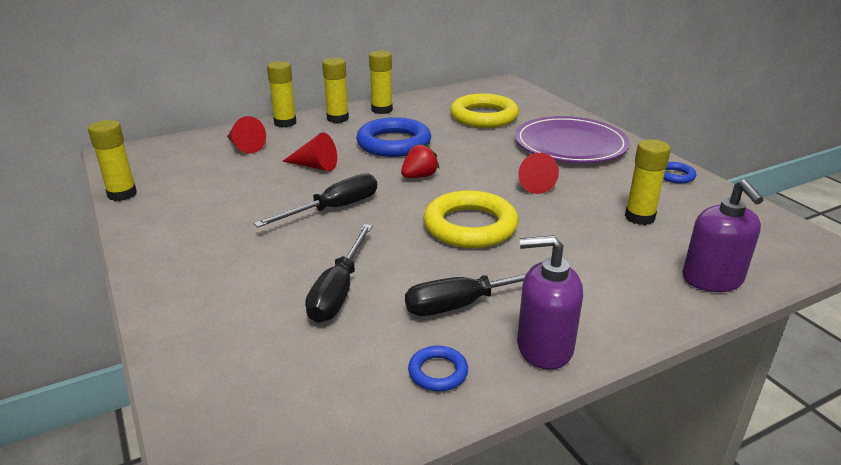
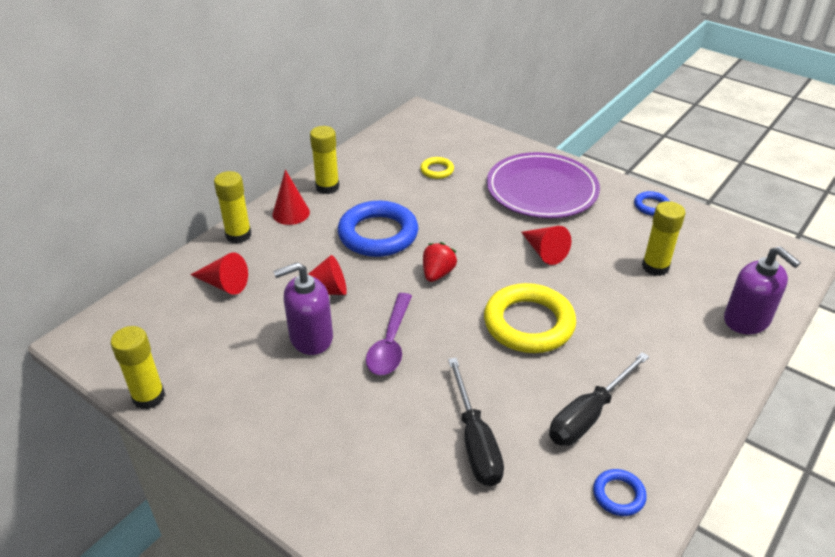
camera: 25 degrees left, 10 degrees up
black screwdriver [254,173,377,227] -> purple spoon [366,293,412,375]
yellow glue stick [322,58,349,123] -> red cone [273,170,310,225]
yellow ring [450,93,519,128] -> yellow ring [420,157,454,179], size x0.47
purple soap dispenser [517,235,583,370] -> purple soap dispenser moved to [273,262,333,355]

